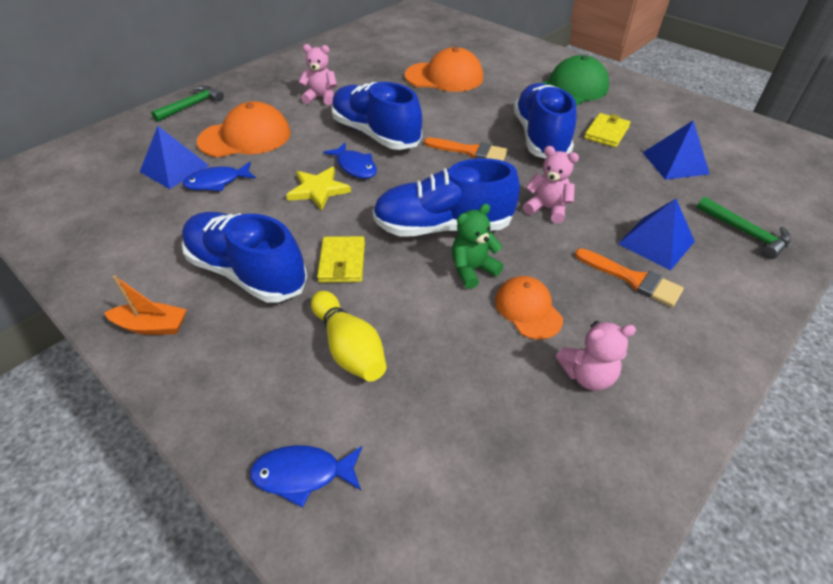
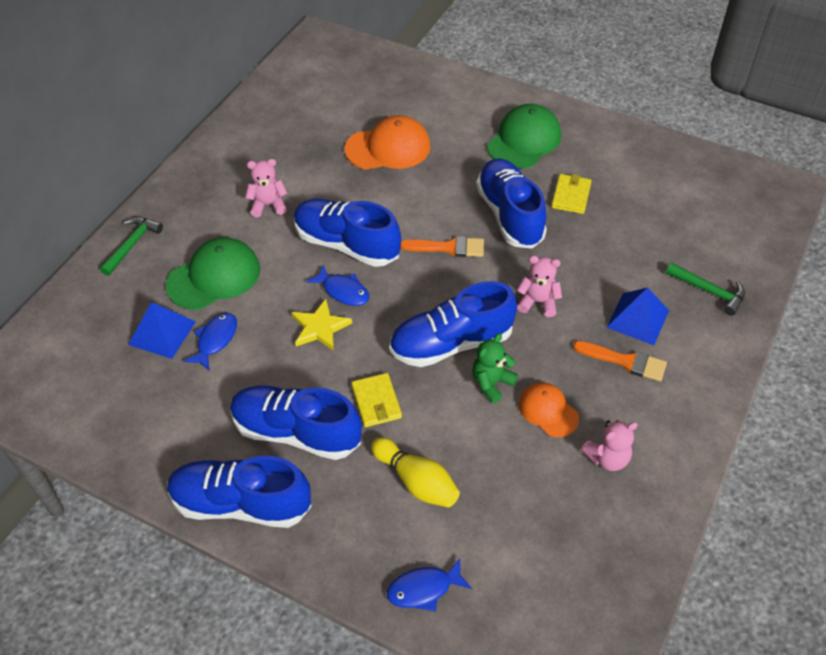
camera: 15 degrees left, 5 degrees up
orange boat [104,275,187,335] -> blue shoe [168,456,312,528]
blue fish [183,162,256,191] -> blue fish turned 150 degrees clockwise [184,313,237,370]
orange cap [197,101,291,157] -> green cap [166,237,260,310]
blue pyramid [643,121,710,180] -> none

